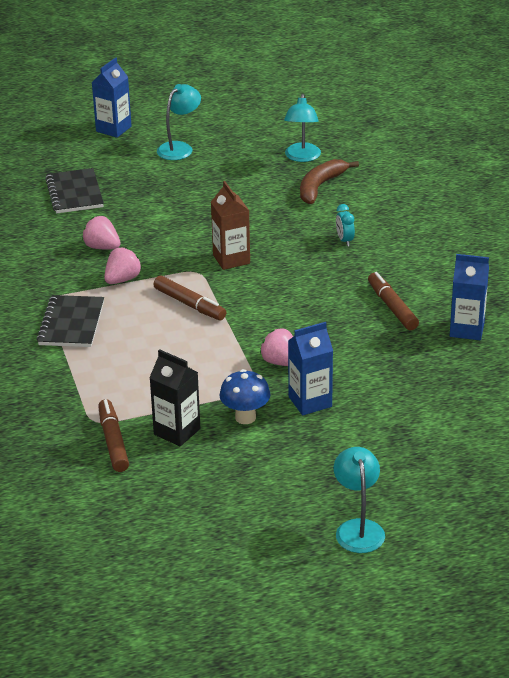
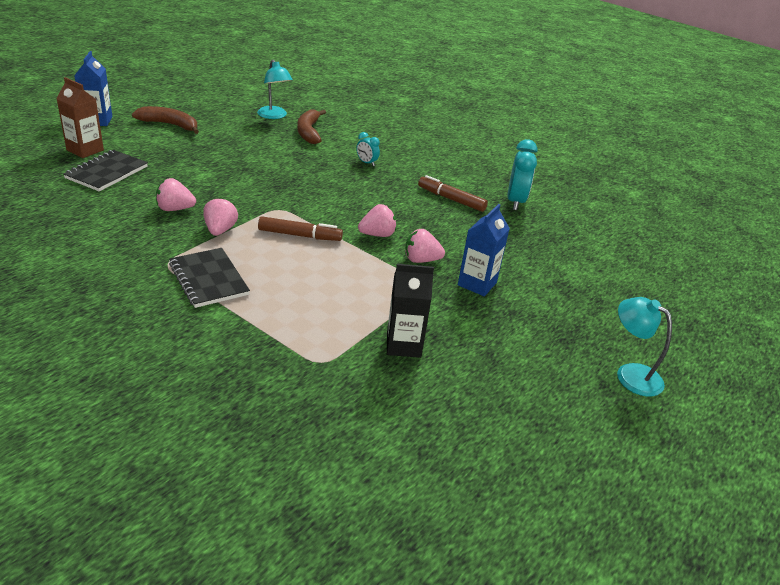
camera: 40 degrees left, 0 degrees up
black notebook [45,168,104,214] -> black notebook turned 75 degrees clockwise [63,150,148,192]
brown marker [98,399,129,472] -> none
turquoise lamp [157,84,201,160] -> brown banana [132,106,199,134]
brown carton [211,181,250,270] -> brown carton moved to [56,77,104,158]
blue mushroom [219,369,270,424] -> none
blue carton [450,254,489,340] -> turquoise clock [507,139,537,210]
none -> pink strawberry [358,204,396,237]

